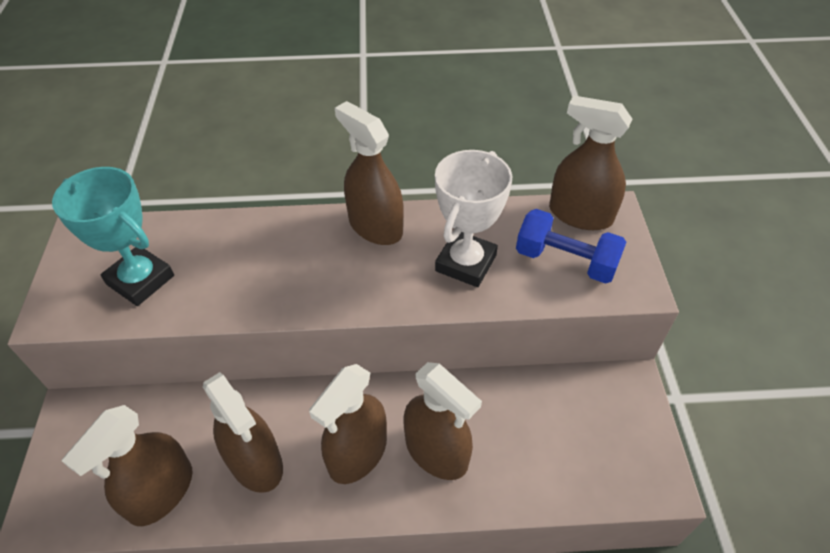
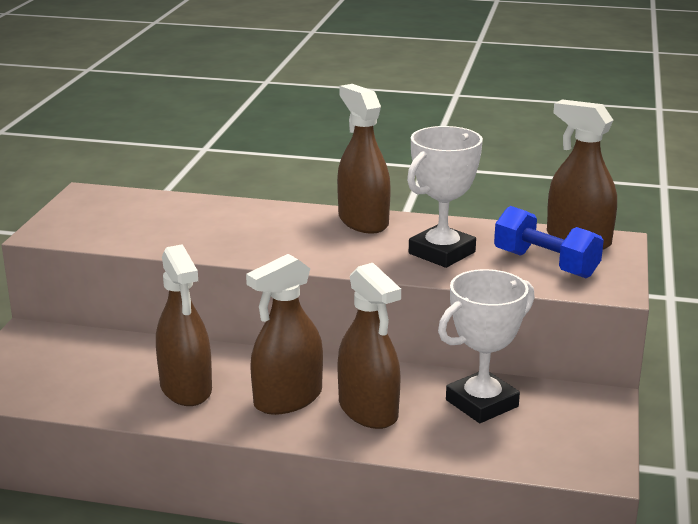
camera: 15 degrees right, 25 degrees down
turquoise trophy [52,167,174,306] -> none
brown spray bottle [62,405,192,526] -> none
none -> white trophy [438,269,535,423]

